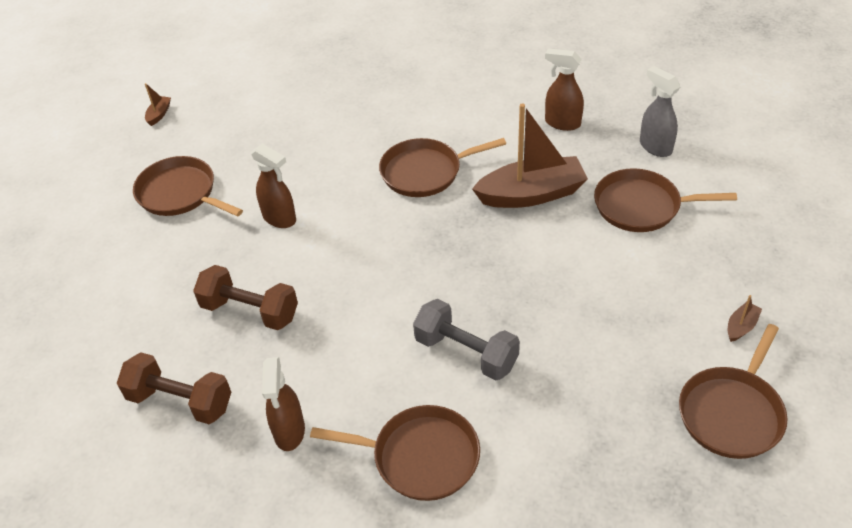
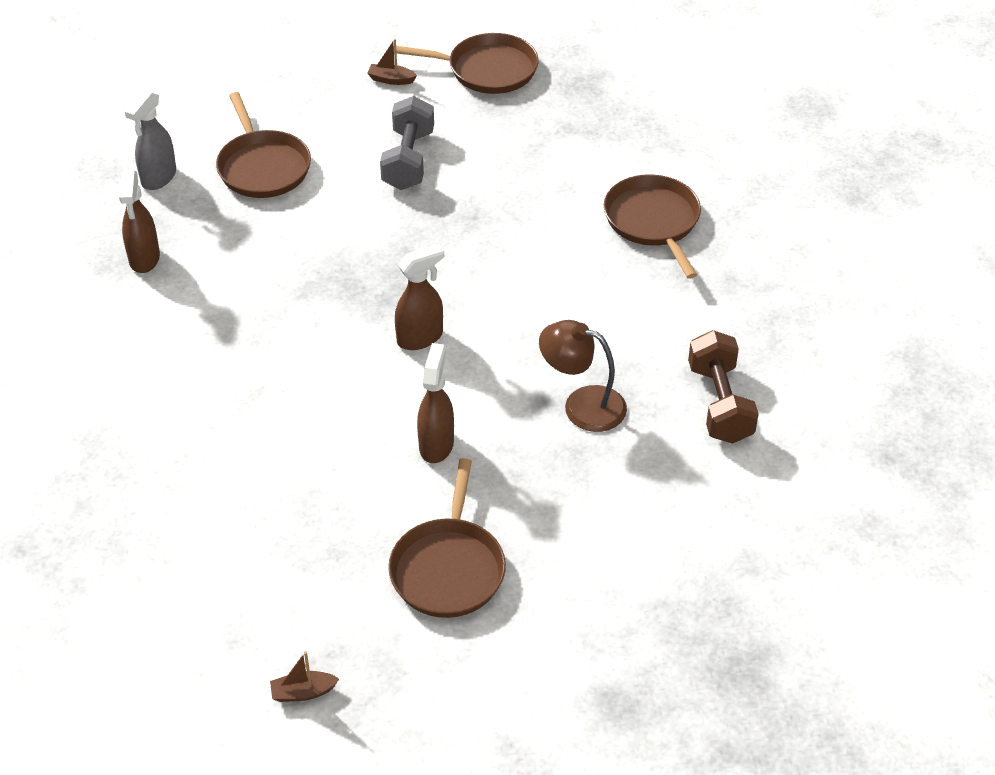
camera: 120 degrees left, 0 degrees up
brown dumbbell [193,265,298,330] -> brown lamp [539,320,627,432]
brown spray bottle [262,357,305,451] -> brown spray bottle moved to [395,244,444,350]
brown pan [379,138,506,197] -> none
grey dumbbell [413,299,520,380] -> grey dumbbell moved to [380,96,434,190]
brown boat [472,103,588,208] -> none

